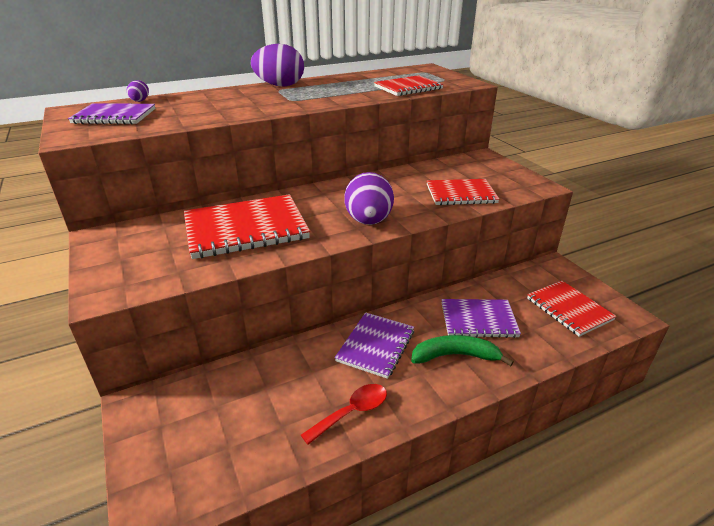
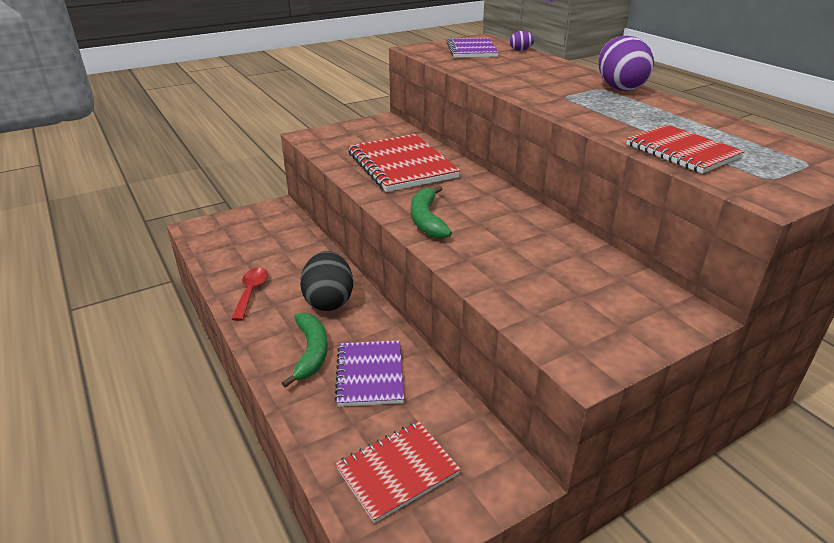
camera: 85 degrees right, 0 degrees up
red spoon [301,384,387,445] -> red spoon turned 135 degrees counterclockwise [232,267,268,321]
purple notebook [335,312,414,379] -> black egg [300,251,353,311]
purple egg [345,172,394,225] -> green banana [411,186,452,239]
red notebook [427,179,499,205] -> none

